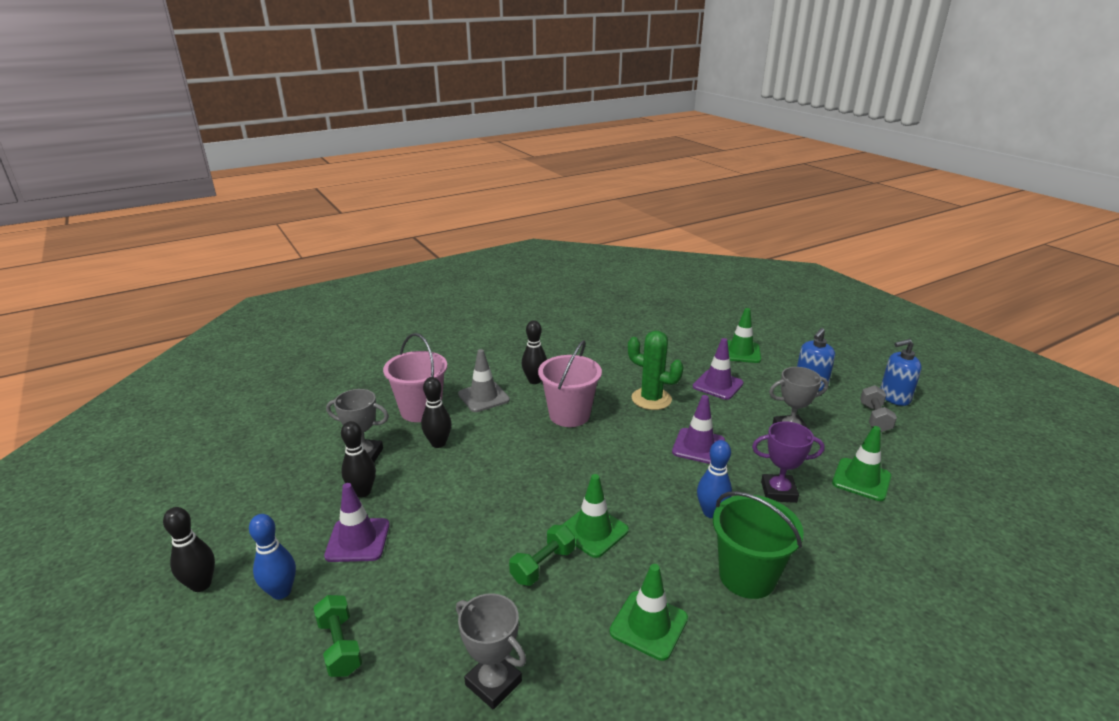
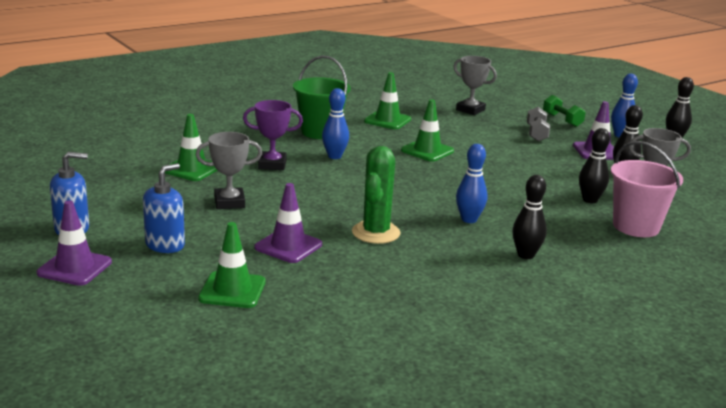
camera: 175 degrees right, 5 degrees down
grey traffic cone [458,349,510,412] -> none
green dumbbell [509,525,575,586] -> none
pink bucket [538,340,602,427] -> blue bowling pin [456,144,488,223]
green cactus [628,330,683,410] -> green cactus turned 75 degrees clockwise [352,146,401,244]
purple traffic cone [672,395,725,464] -> purple traffic cone moved to [37,201,112,286]
grey dumbbell [860,385,897,432] -> grey dumbbell moved to [527,107,550,142]

